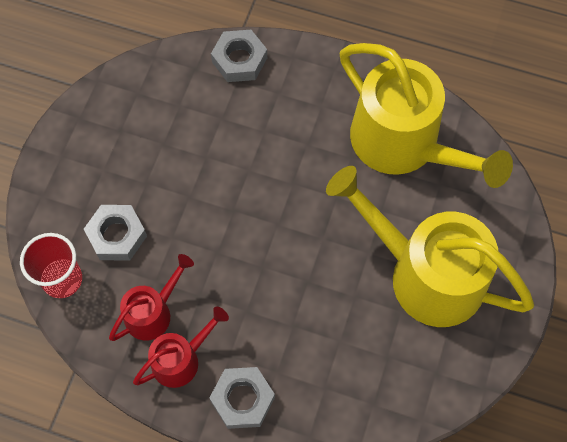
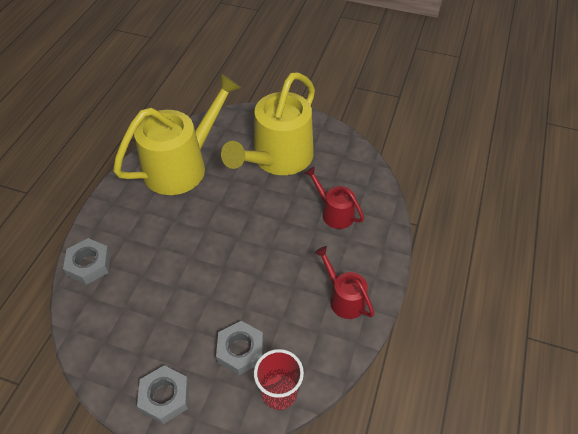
camera: 90 degrees left, 15 degrees down
red watering can [109,254,194,341] -> red watering can moved to [304,167,364,229]
grey nut [209,367,275,429] -> grey nut moved to [137,365,189,424]

